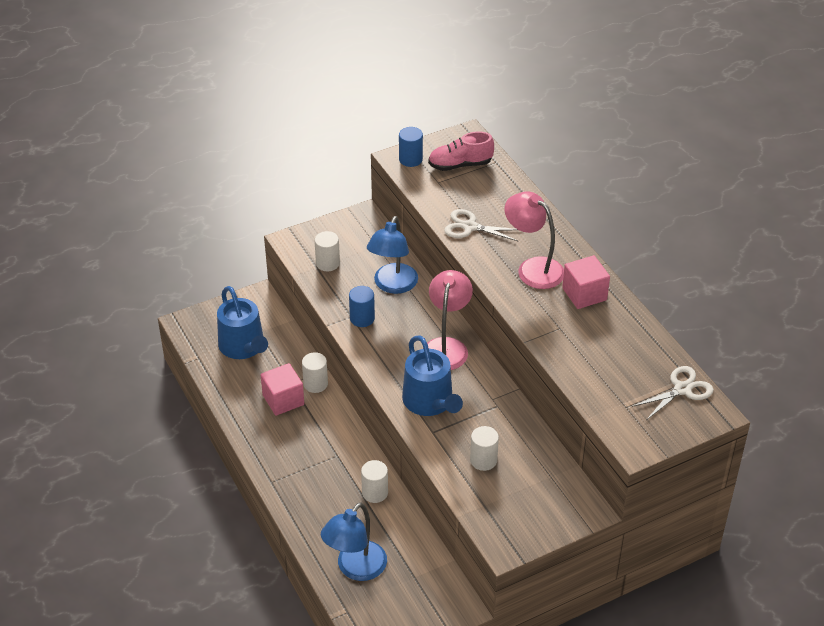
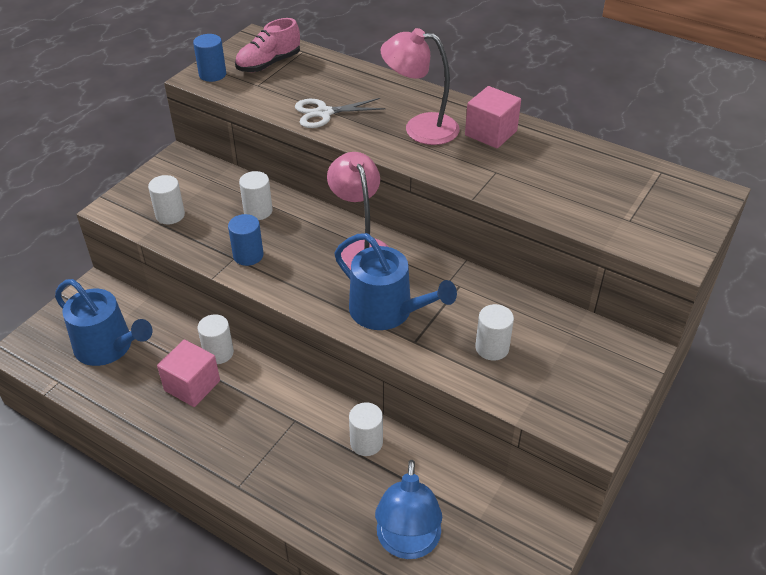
camera: 30 degrees left, 0 degrees up
blue lamp [367,216,418,294] -> white cylinder [239,171,273,220]
white scissors [632,366,714,420] -> none

